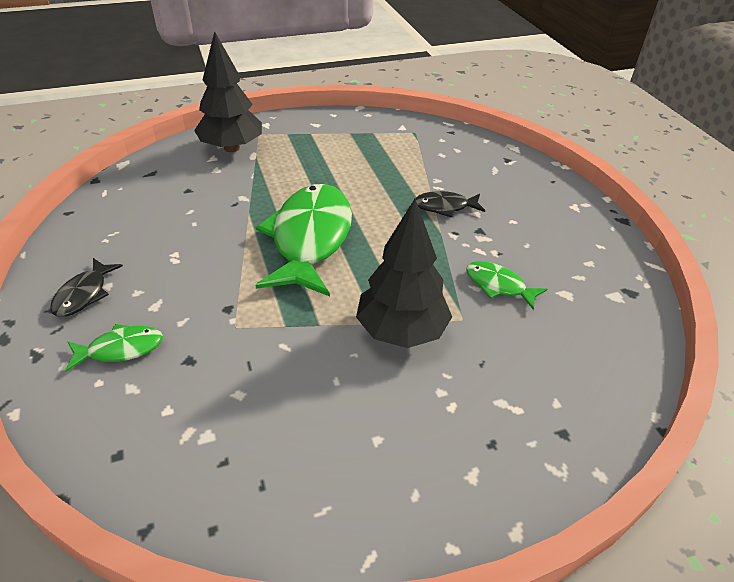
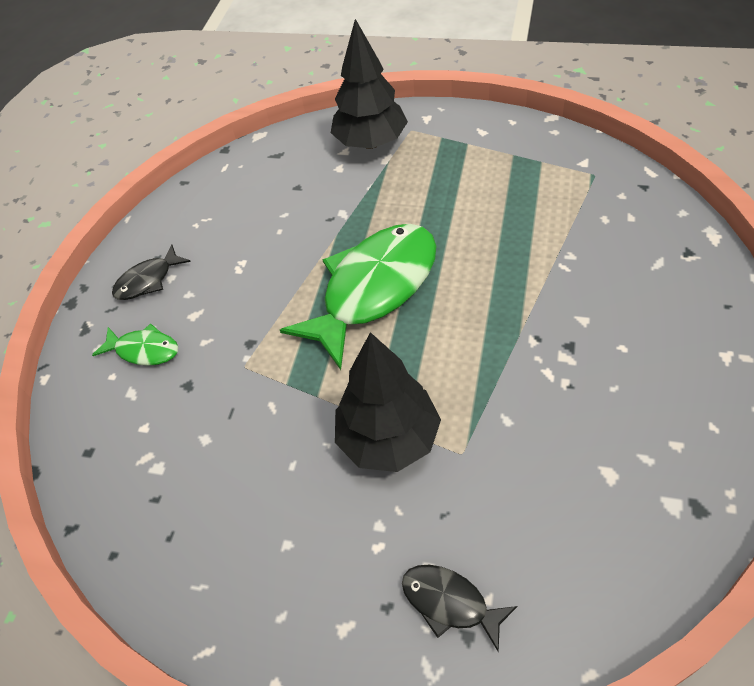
camera: 40 degrees right, 10 degrees up
black fish [415,191,485,218] -> black fish moved to [402,565,517,652]
green fish [466,261,547,310] -> none

